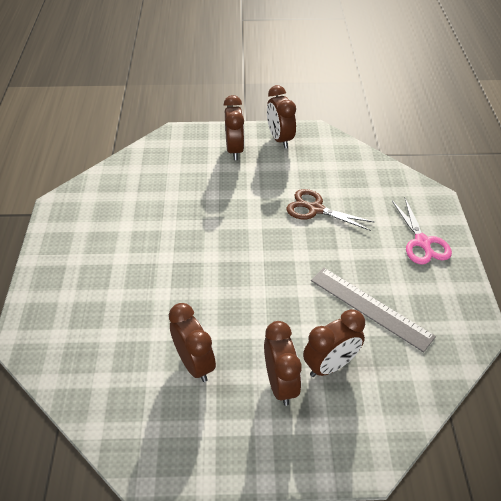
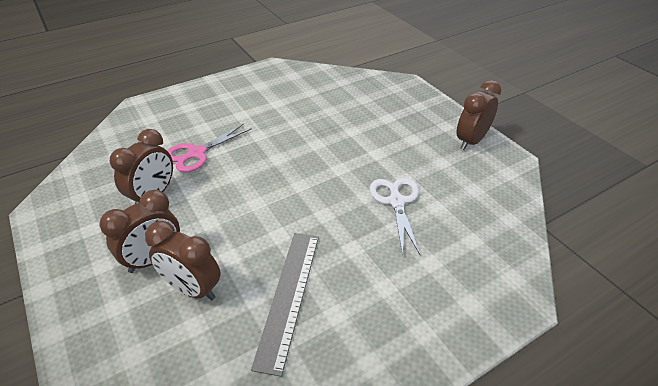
camera: 60 degrees right, 5 degrees down
brown clock [224,95,244,160] -> none
brown scissors [286,189,375,231] -> white scissors [370,178,420,256]
pink scissors [392,198,452,265] -> pink scissors moved to [167,123,252,173]

